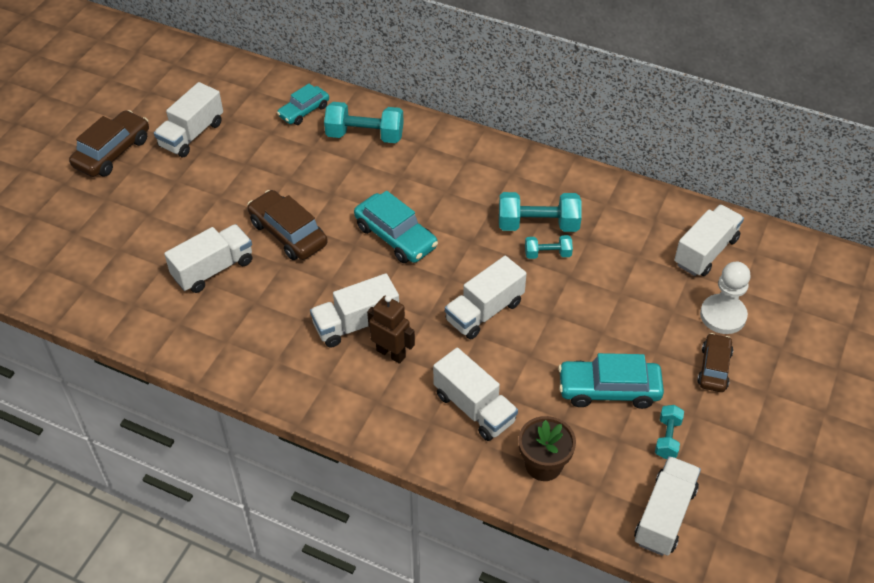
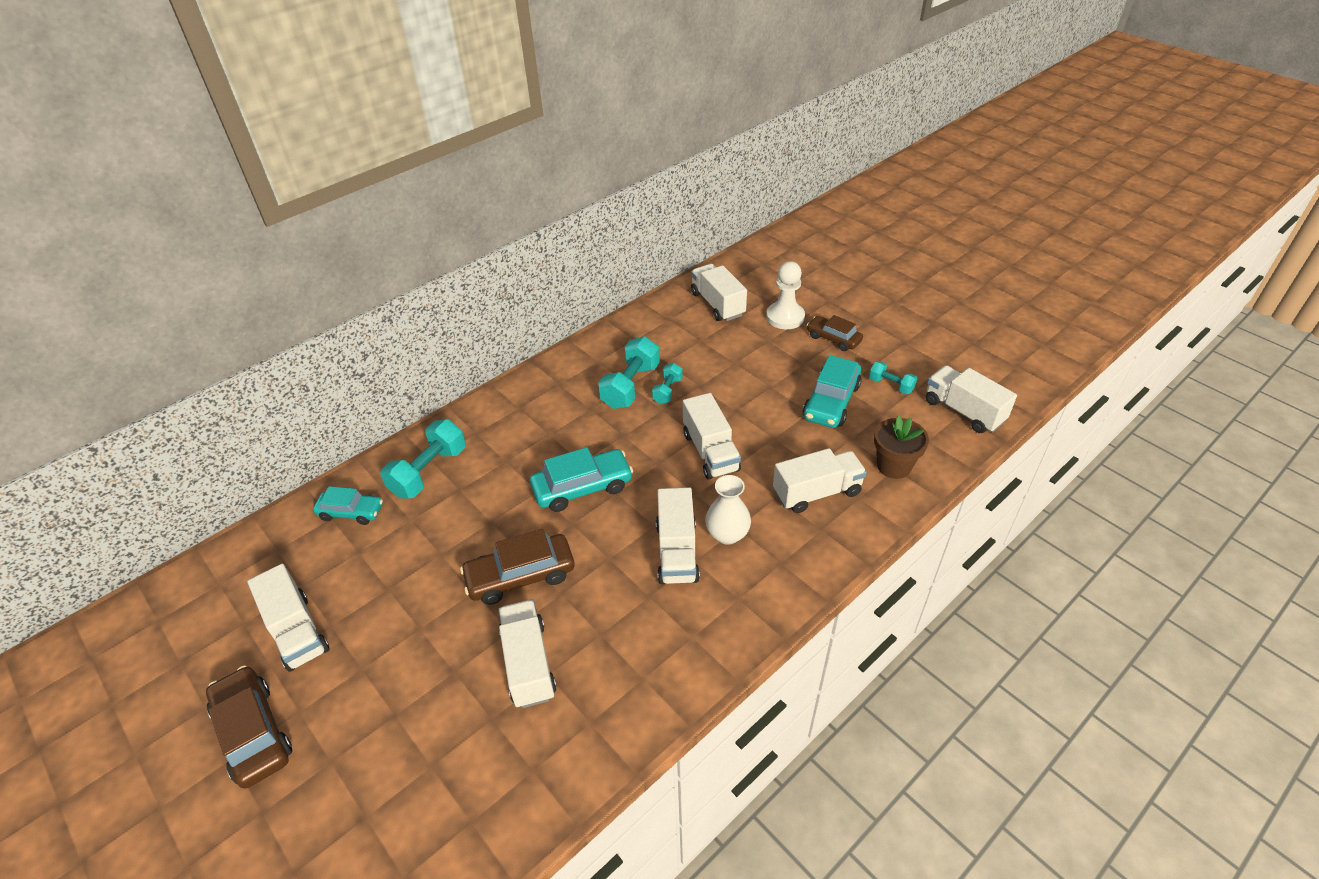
camera: 65 degrees left, 5 degrees down
turquoise car [277,84,329,125] -> turquoise car turned 60 degrees counterclockwise [313,486,383,525]
brown robot [367,295,415,364] -> white vase [705,475,751,545]

